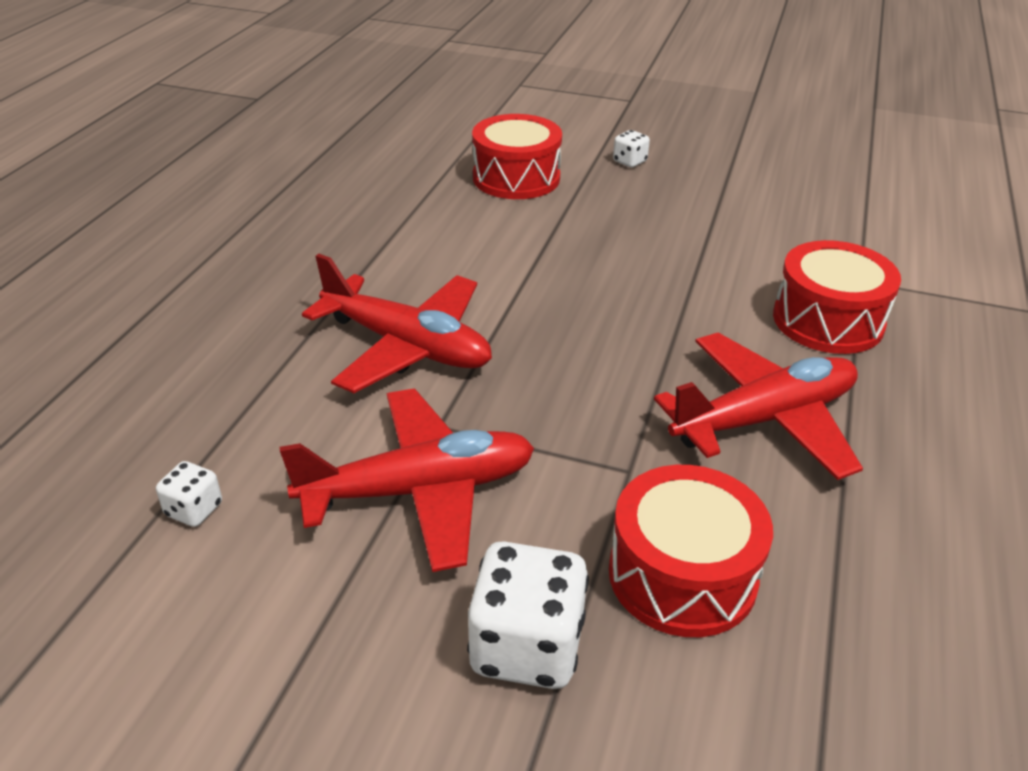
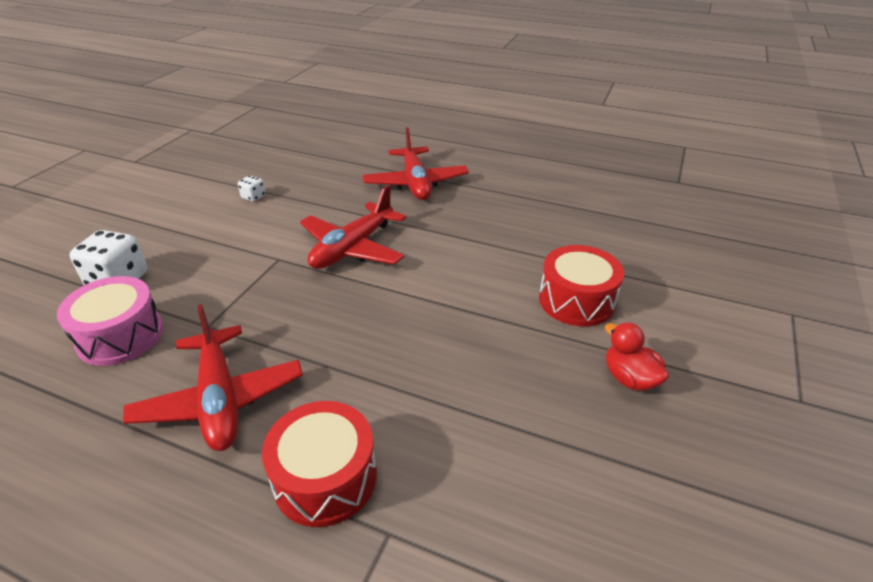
camera: 95 degrees right, 0 degrees up
red plane [279,389,534,572] -> red plane moved to [363,127,469,200]
red drum [609,465,773,637] -> pink drum [57,276,164,366]
white dice [613,130,650,167] -> red duck [605,322,669,391]

